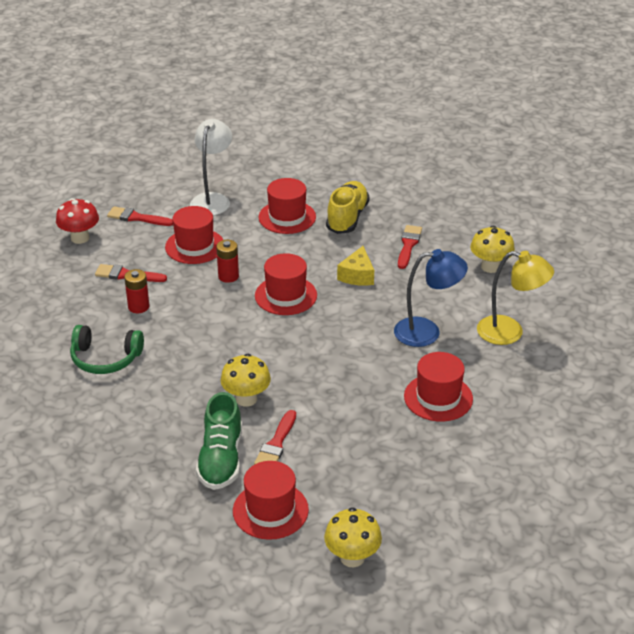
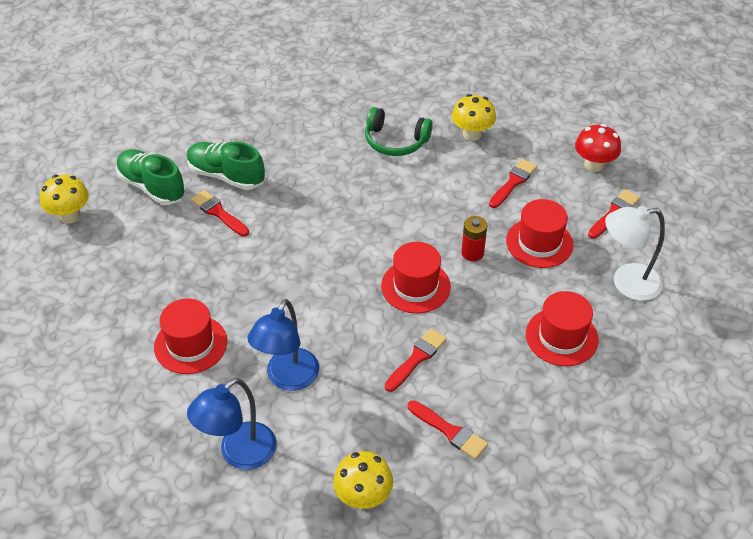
camera: 115 degrees right, 10 degrees up
green headphones [70,325,144,374] -> green headphones turned 105 degrees counterclockwise [365,107,433,156]
red battery [124,269,150,313] -> none
white lamp [190,119,232,216] -> white lamp turned 135 degrees clockwise [605,206,665,301]
yellow mushroom [221,354,271,407] -> yellow mushroom moved to [452,94,496,141]
red hat [233,461,309,540] -> green shoe [116,149,186,205]
yellow shoe [326,181,370,234] -> none
yellow cheese [337,246,374,286] -> red brush [385,328,447,392]
yellow lamp [477,251,554,345] -> blue lamp [187,378,277,470]

